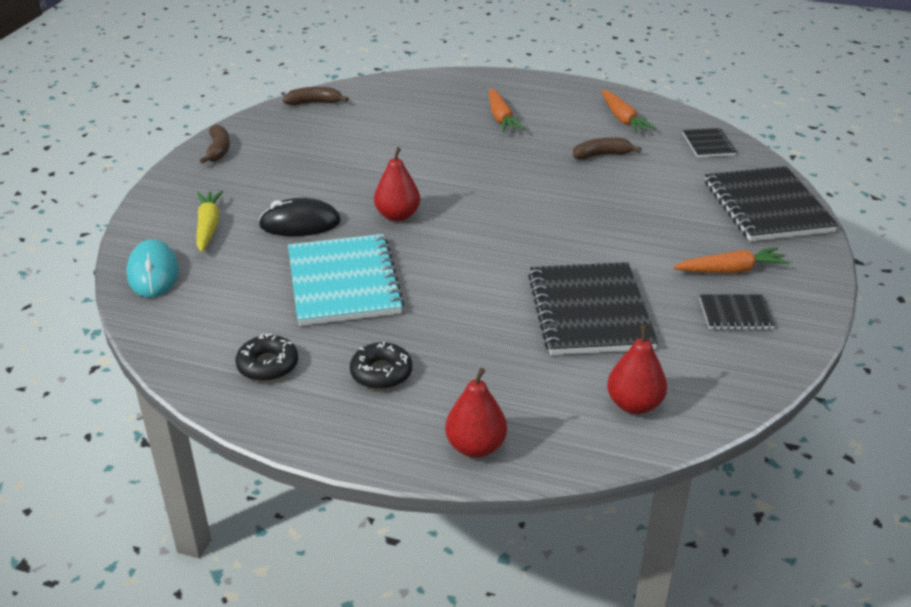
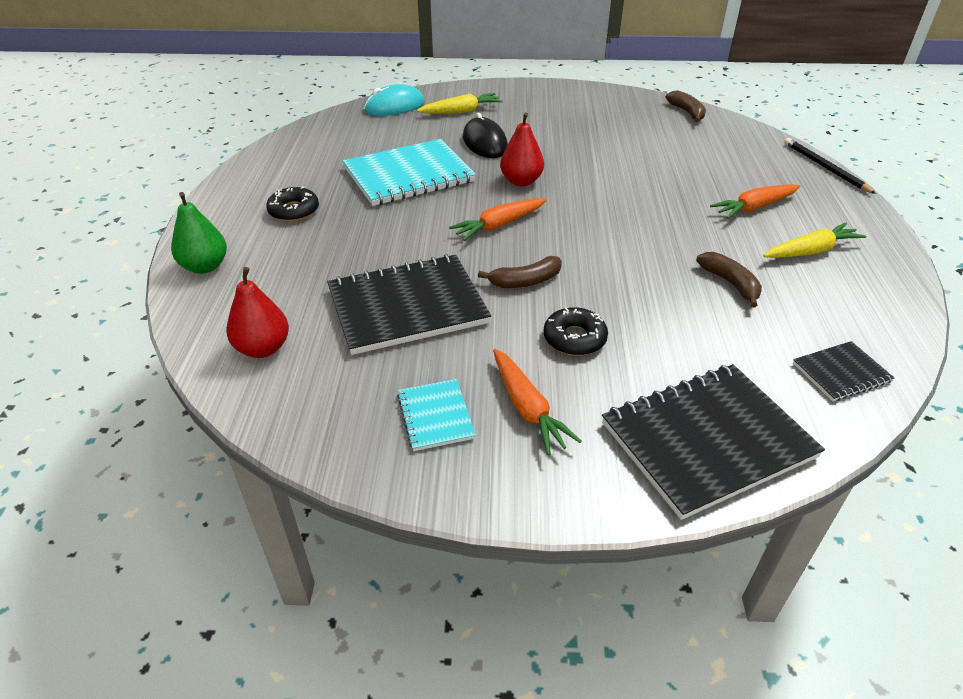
camera: 75 degrees right, 5 degrees up
brown banana [199,124,230,164] -> brown banana moved to [478,256,562,288]
black donut [236,334,298,381] -> black donut moved to [544,307,608,356]
red pear [445,368,507,458] -> green pear [171,192,227,274]
orange carrot [602,90,656,133] -> orange carrot moved to [449,198,546,241]
black notebook [699,295,775,329] -> turquoise notebook [397,379,476,451]
none -> yellow carrot [763,223,867,258]
none -> black pencil [784,138,876,194]

